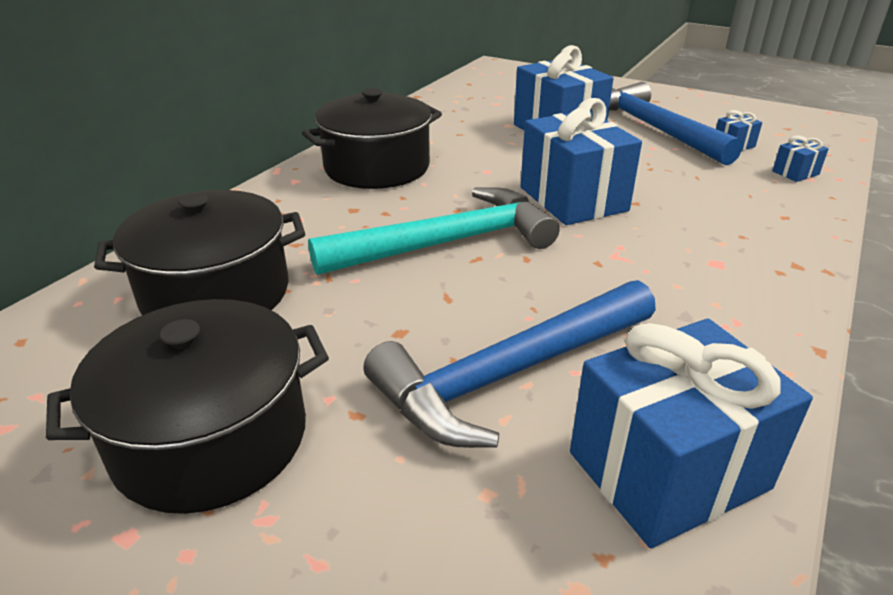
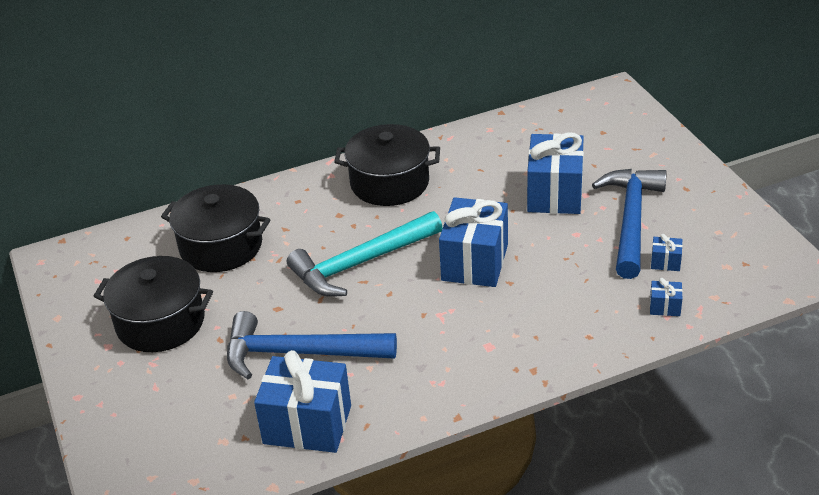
camera: 40 degrees right, 5 degrees up
turquoise hammer [308,187,560,275] -> turquoise hammer turned 135 degrees clockwise [287,211,443,297]

